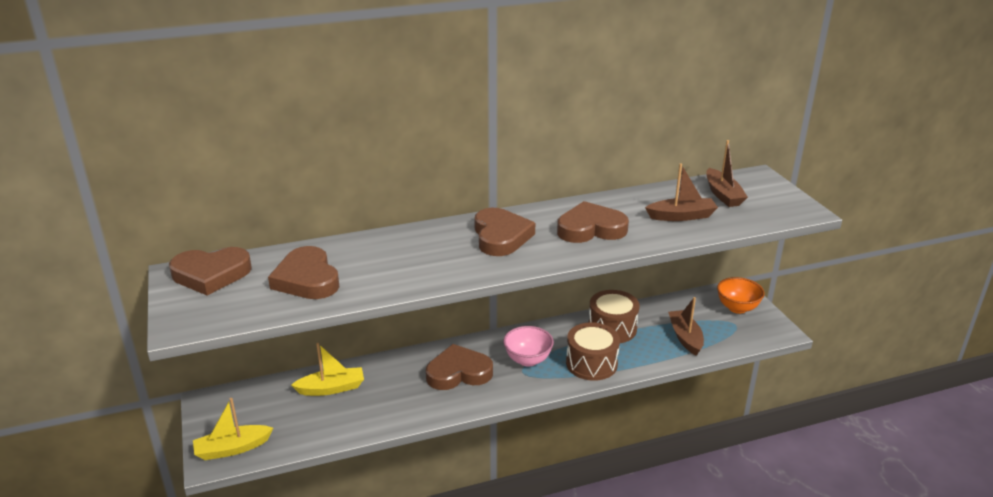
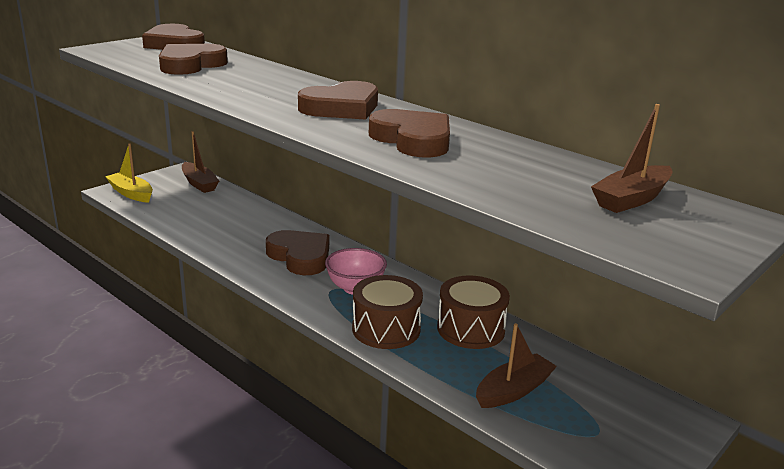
camera: 60 degrees right, 5 degrees down
yellow boat [291,343,364,396] -> none
brown boat [645,163,718,221] -> brown boat moved to [182,131,219,193]
orange bowl [717,277,765,314] -> none

